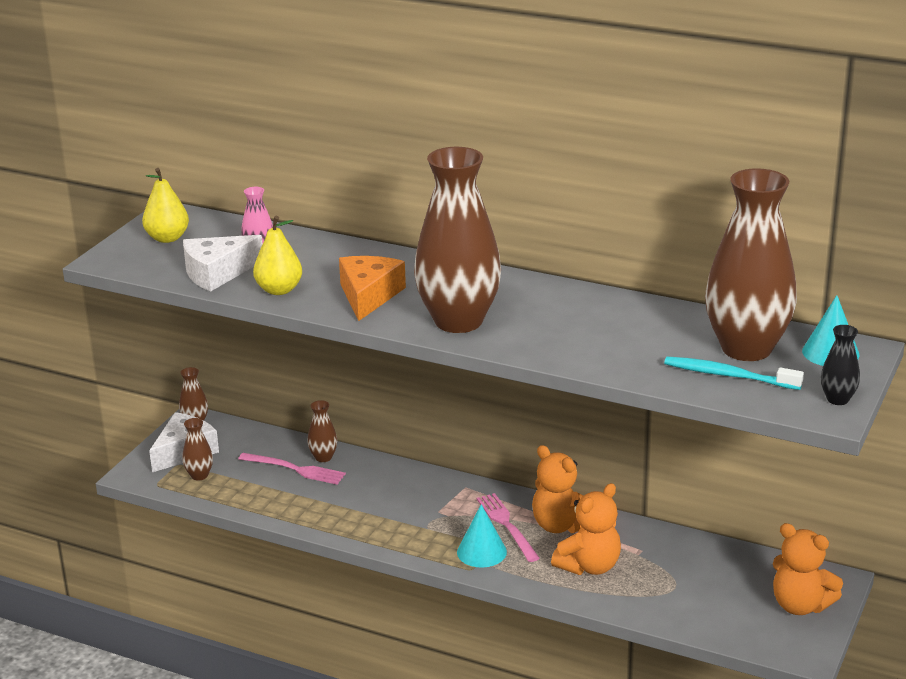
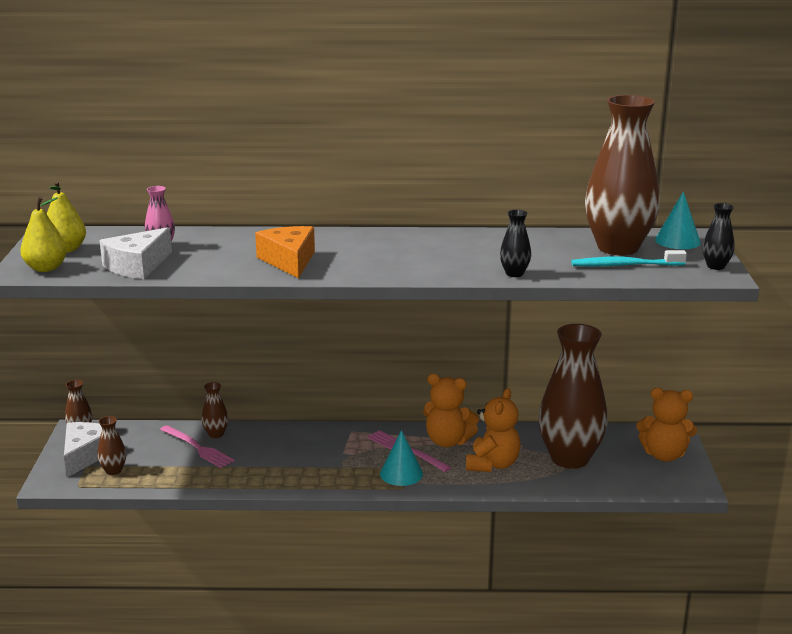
camera: 25 degrees left, 5 degrees down
pink fork [238,453,346,485] -> pink fork turned 45 degrees clockwise [160,425,235,468]
yellow pear [253,216,302,295] -> yellow pear moved to [20,196,67,272]
brown vase [414,147,501,333] -> brown vase moved to [539,324,608,469]
none -> black vase [500,210,531,277]

